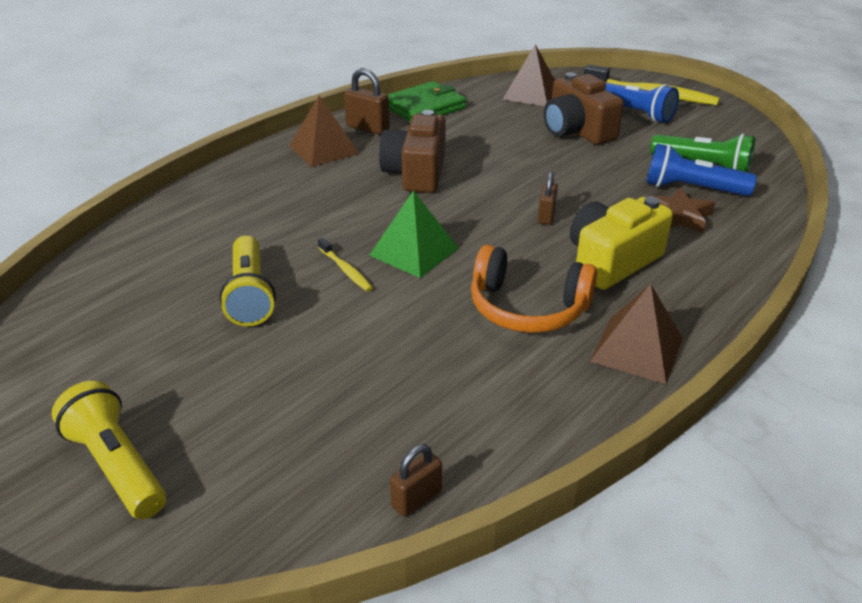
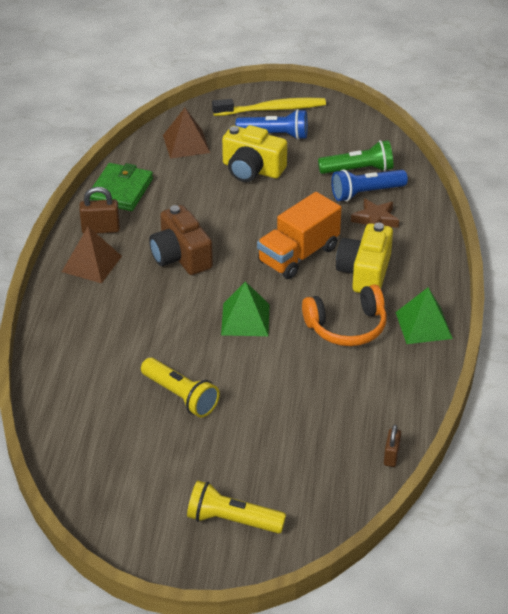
camera: 35 degrees left, 5 degrees up
yellow toothbrush [318,238,373,292] -> none
brown padlock [538,171,558,225] -> orange truck [257,192,342,279]
brown camera [544,72,624,145] -> yellow camera [222,125,287,182]
brown pyramid [590,284,683,384] -> green pyramid [395,287,453,344]

